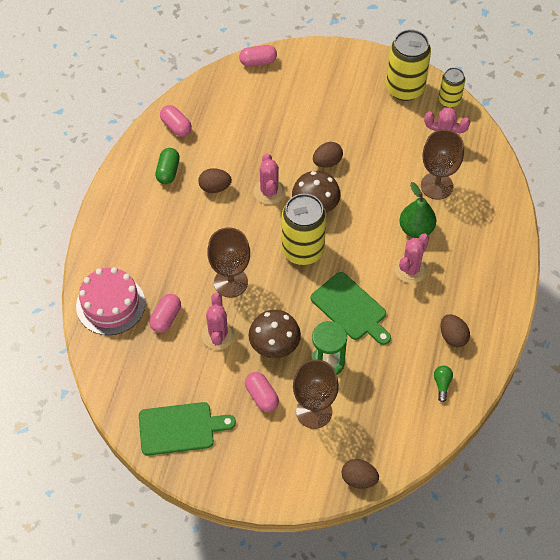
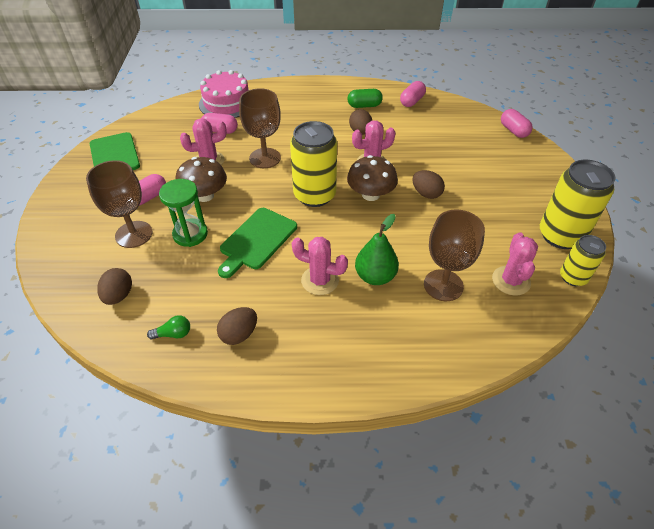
camera: 75 degrees right, 10 degrees down
brown egg [341,459,379,489] -> brown egg moved to [97,268,132,305]

